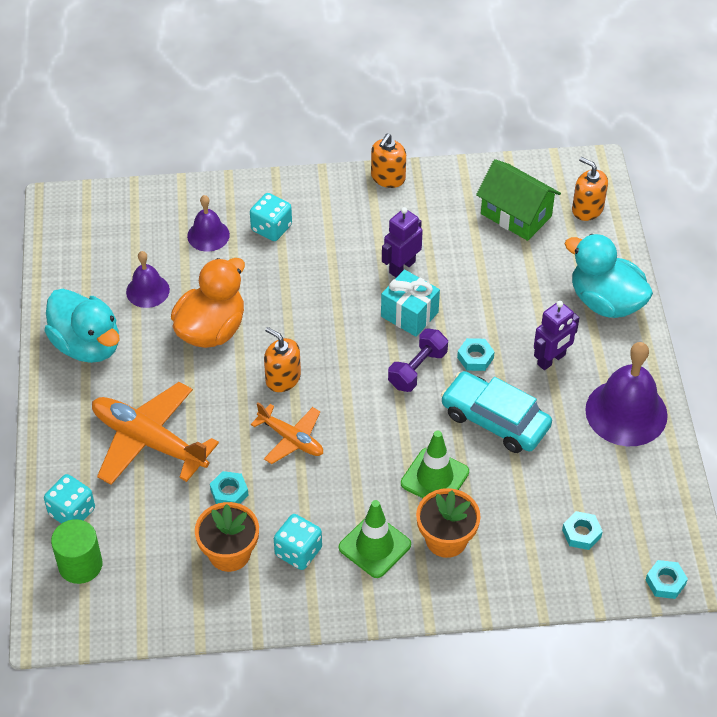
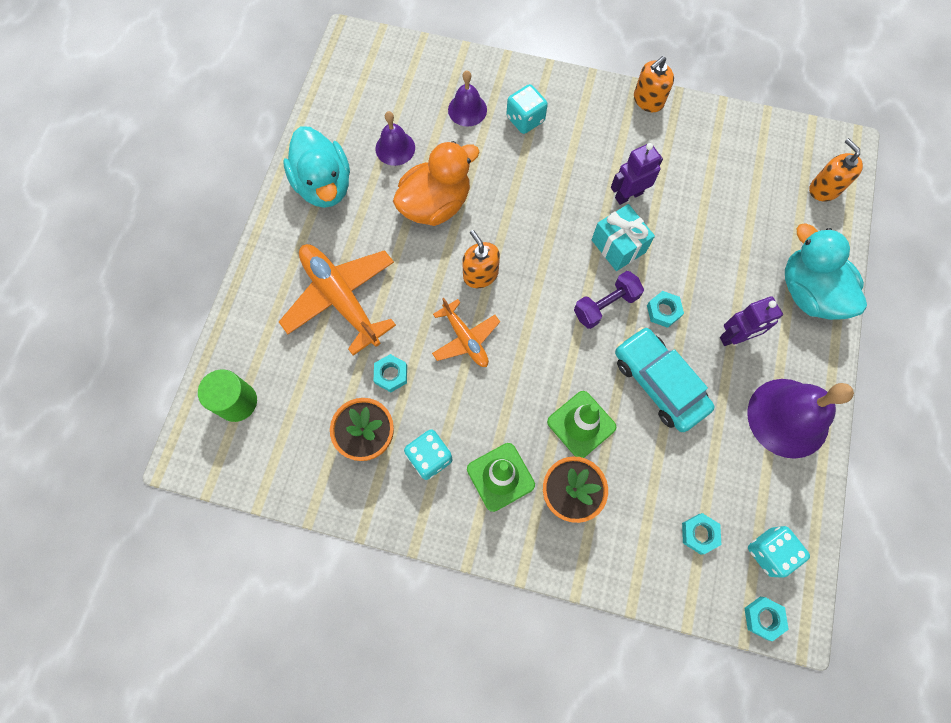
camera: 20 degrees right, 20 degrees up
turquoise dice [44,474,95,524] -> turquoise dice moved to [748,526,810,578]
green house [476,159,561,241] -> none

